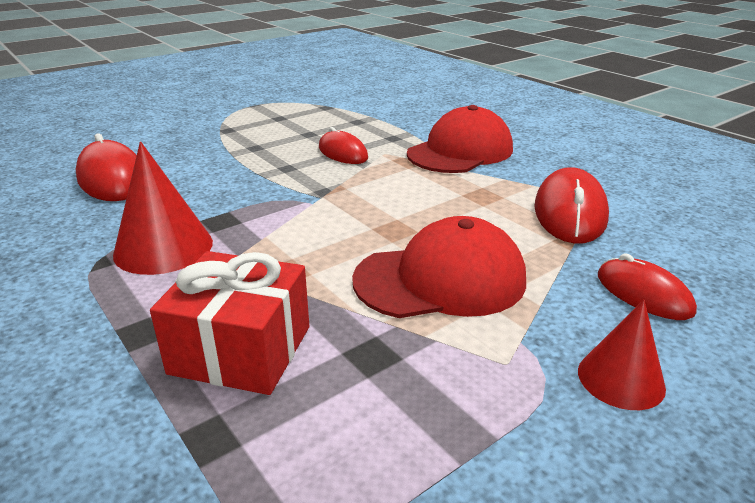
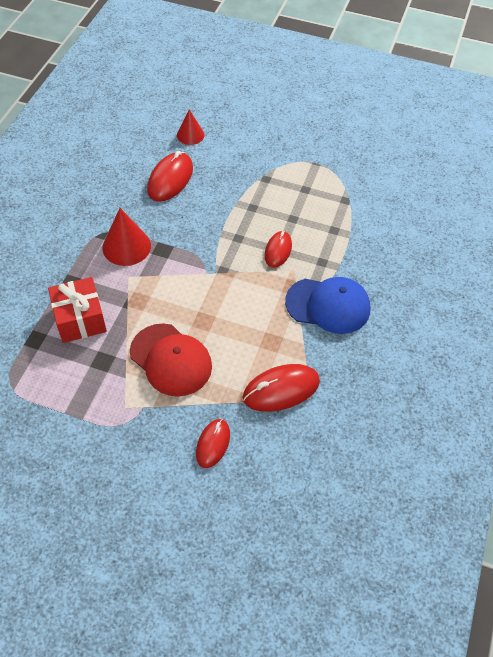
camera: 55 degrees right, 25 degrees up
red cap [407,105,513,173] -> blue cap [285,277,370,334]
red cone [578,300,666,410] -> red cone moved to [177,109,204,145]

